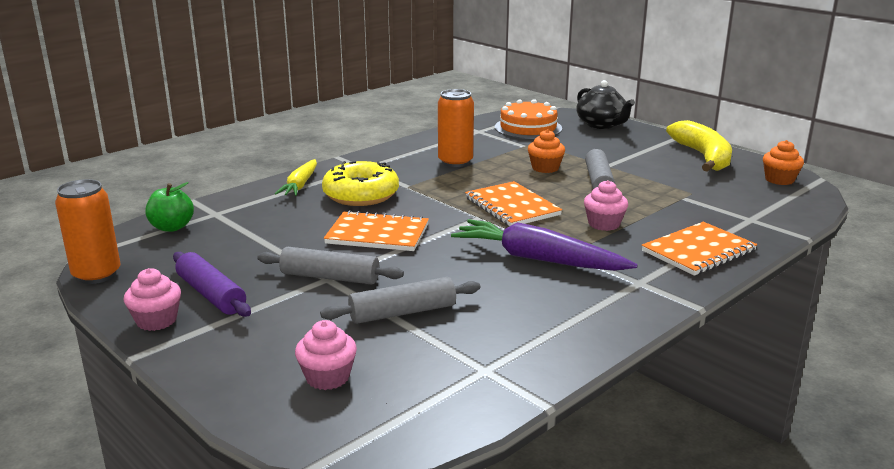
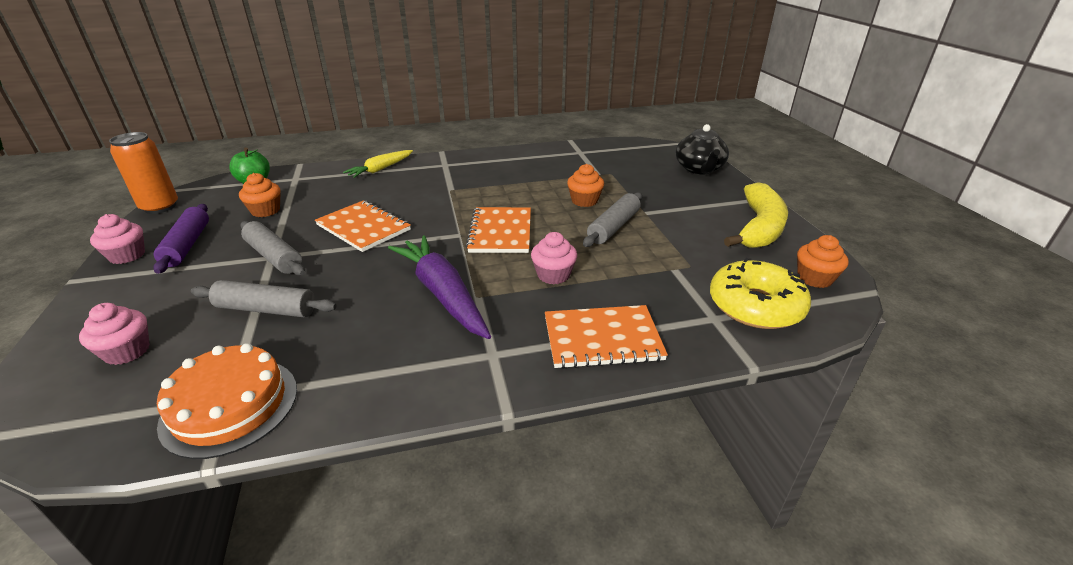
camera: 30 degrees right, 10 degrees up
yellow donut [322,161,399,206] -> yellow donut moved to [710,258,811,329]
orange can [438,89,474,167] -> none
orange cake [495,99,562,139] -> orange cake moved to [157,343,297,459]
none -> orange cupcake [239,173,280,217]

